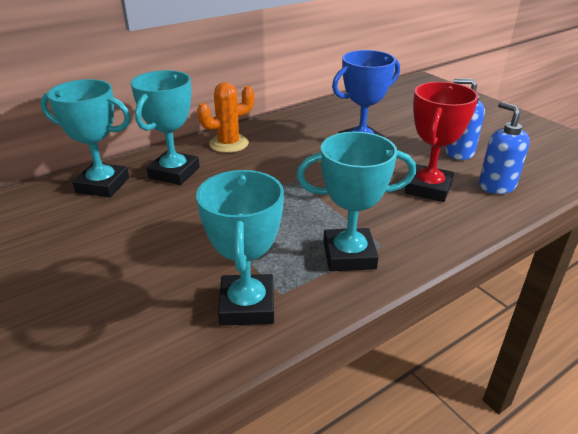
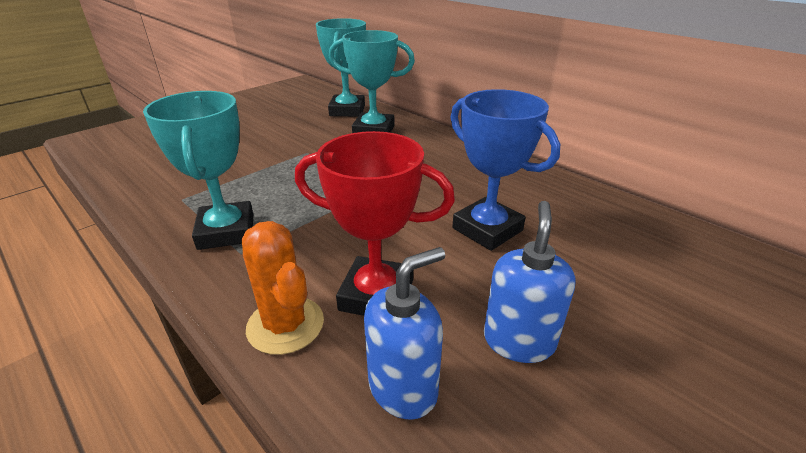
camera: 80 degrees right, 0 degrees up
turquoise trophy [196,170,284,326] -> none
orange cactus [197,82,254,153] -> orange cactus moved to [242,221,324,355]

